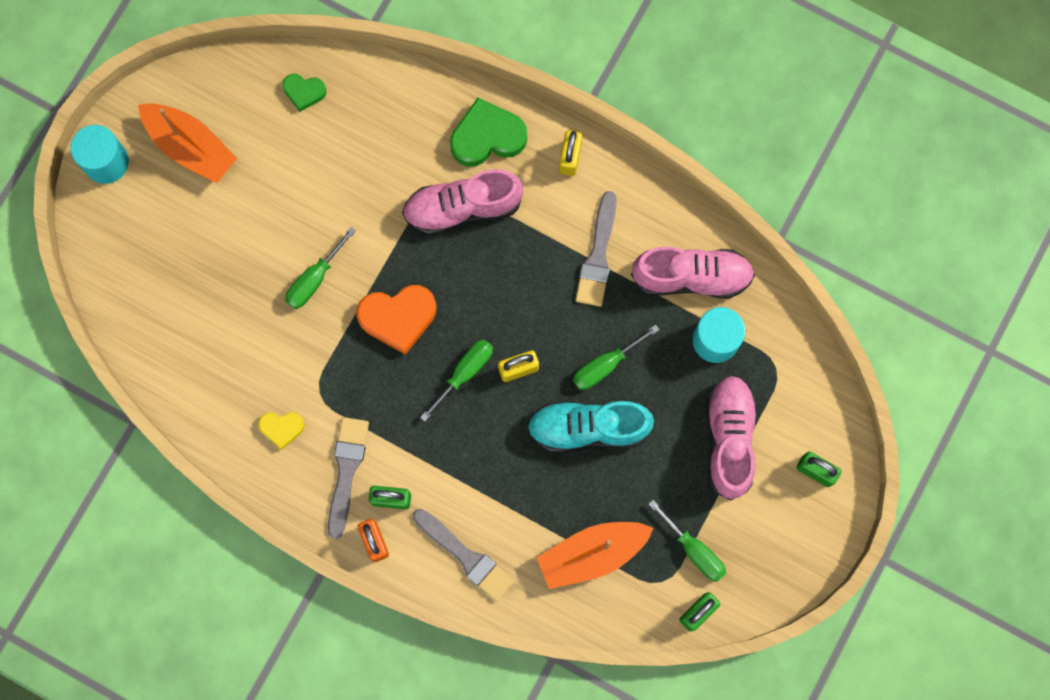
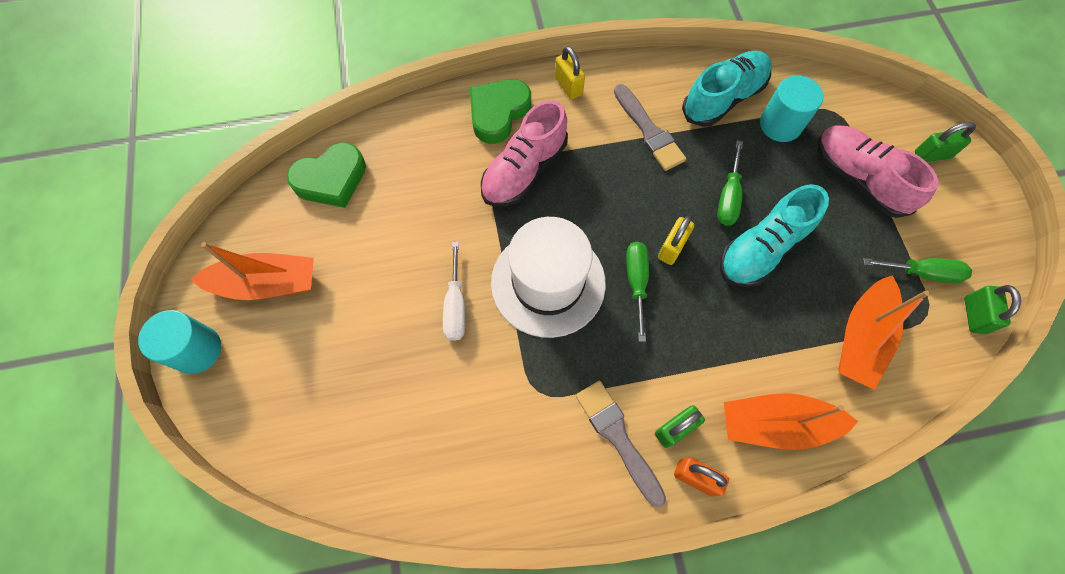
camera: 40 degrees left, 10 degrees down
yellow heart [258,412,305,450] -> none
green heart [282,74,326,112] -> green heart [287,142,366,208], size x1.78
green screwdriver [285,227,356,309] -> white screwdriver [443,242,465,341]
orange heart [357,285,436,355] -> white hat [491,217,606,338]
grey brush [413,509,514,602] -> orange boat [724,393,858,450]
pink shoe [631,246,755,298] -> turquoise shoe [682,51,772,127]

